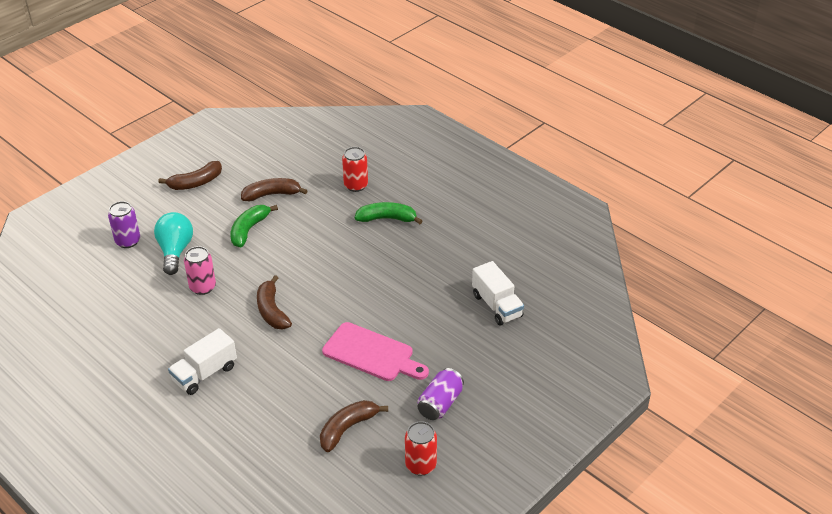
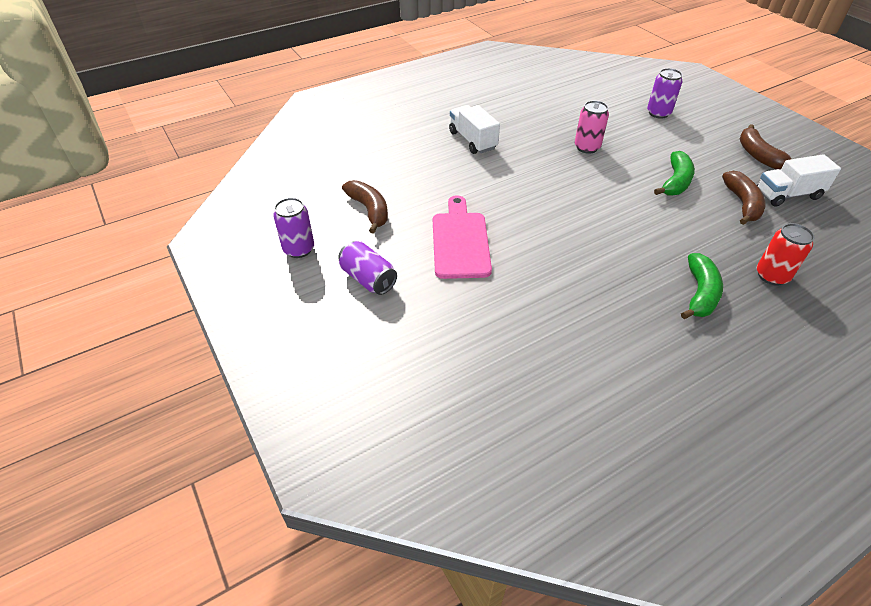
camera: 105 degrees right, 5 degrees up
turquoise light bulb [154,212,193,275] -> none
green banana [230,205,278,247] -> green banana turned 75 degrees clockwise [654,151,695,196]
brown banana [257,275,292,329] -> none
pink cutting board [322,322,429,381] -> pink cutting board turned 135 degrees clockwise [433,195,492,279]
red can [405,421,437,476] -> purple can [273,198,314,258]
white truck [472,261,524,326] -> white truck moved to [757,154,841,207]

